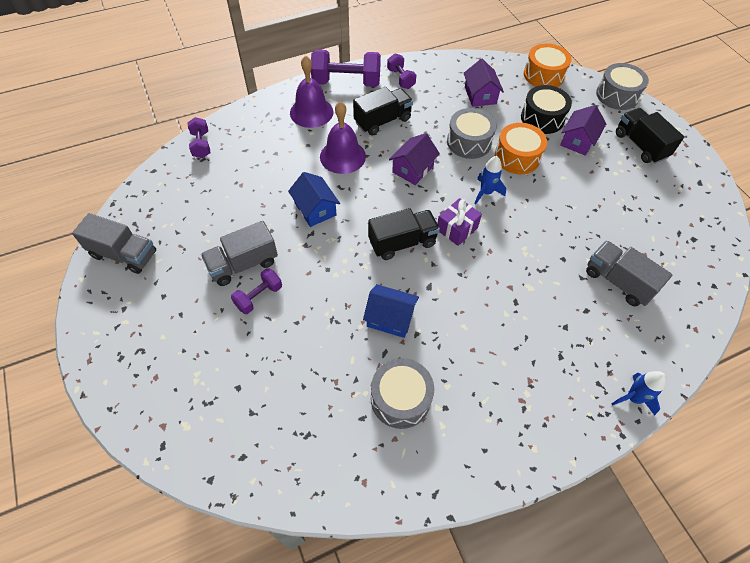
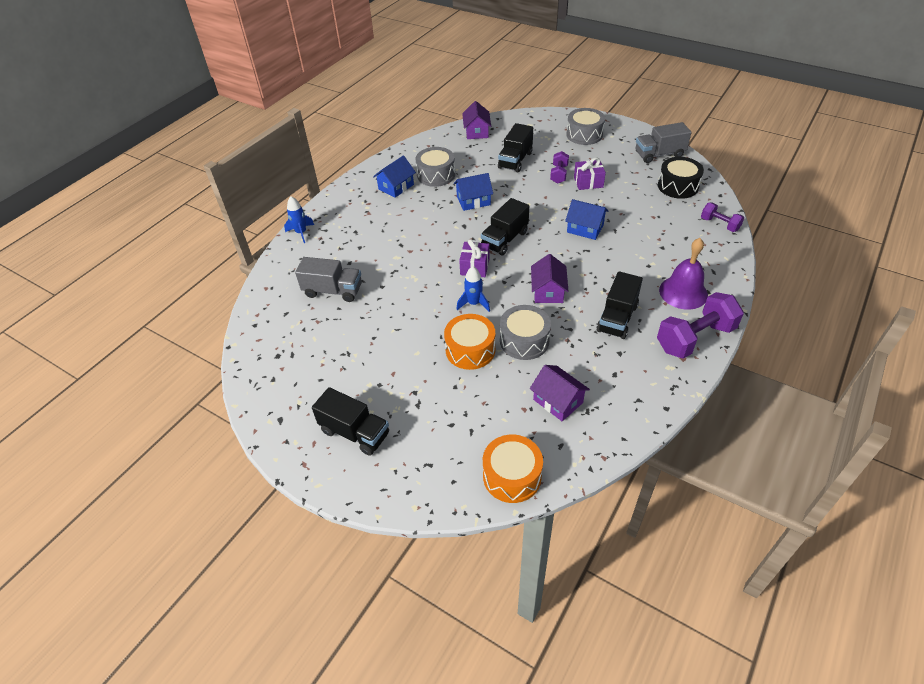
camera: 150 degrees right, 10 degrees down
grey truck [201,221,278,286] -> purple gift [574,158,606,190]
purple bell [320,101,366,174] -> none
purple dumbbell [387,54,416,89] -> none
black drum [521,85,572,134] -> black drum moved to [658,157,704,199]
purple house [560,105,606,156] -> purple house moved to [462,101,491,139]
grey drum [596,63,649,110] -> grey drum moved to [566,108,605,145]
none -> blue house [373,155,416,198]
none -> black truck [498,123,533,172]

